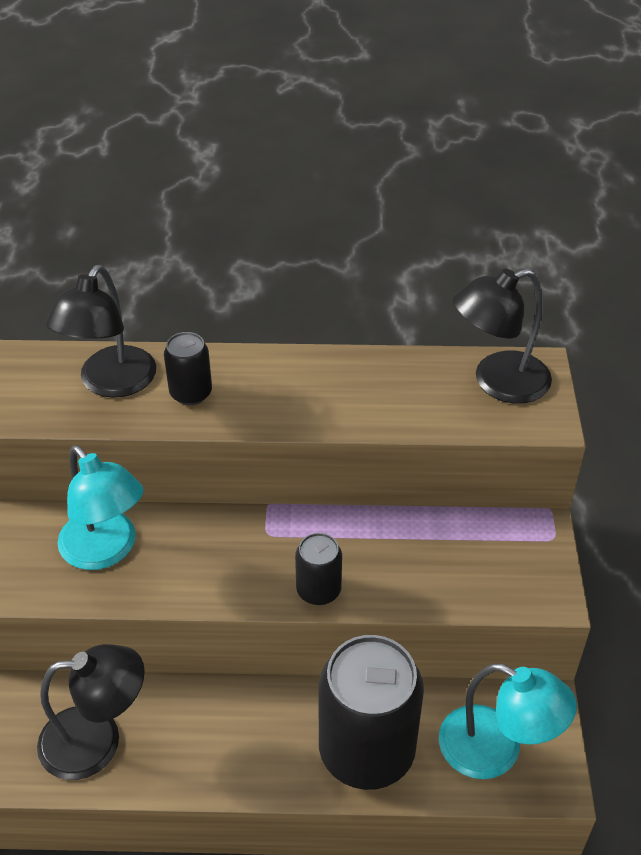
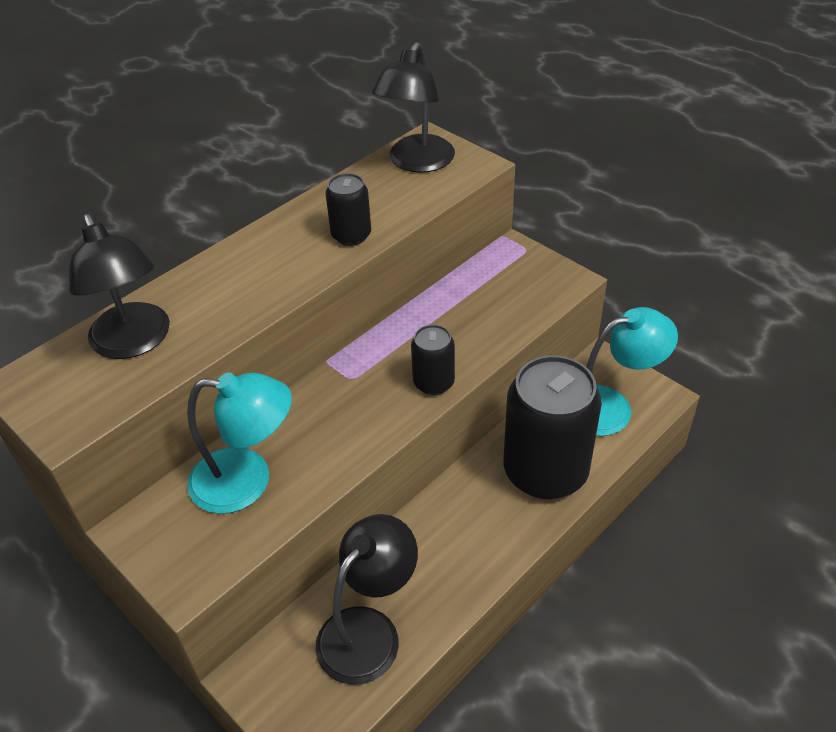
camera: 45 degrees left, 0 degrees up
black can [164,332,212,405] -> black can moved to [325,173,371,246]

